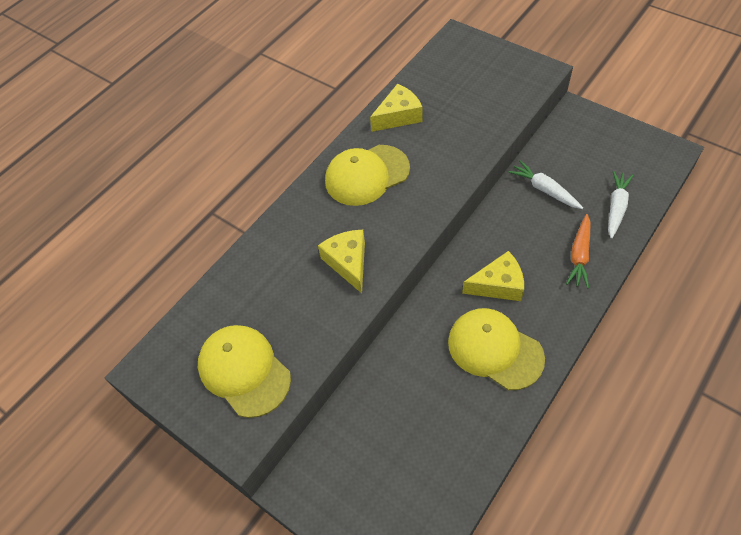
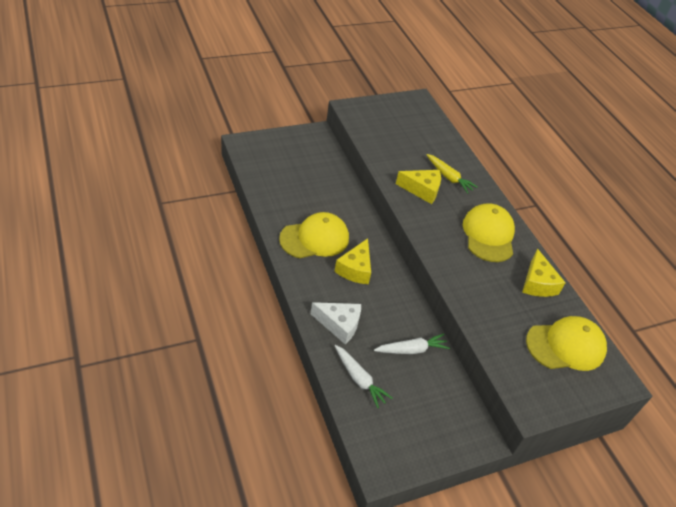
camera: 110 degrees right, 10 degrees down
yellow cap [198,325,291,418] -> yellow cap moved to [526,316,607,371]
orange carrot [566,214,590,288] -> white cheese [311,302,361,345]
none -> yellow carrot [426,154,478,194]

